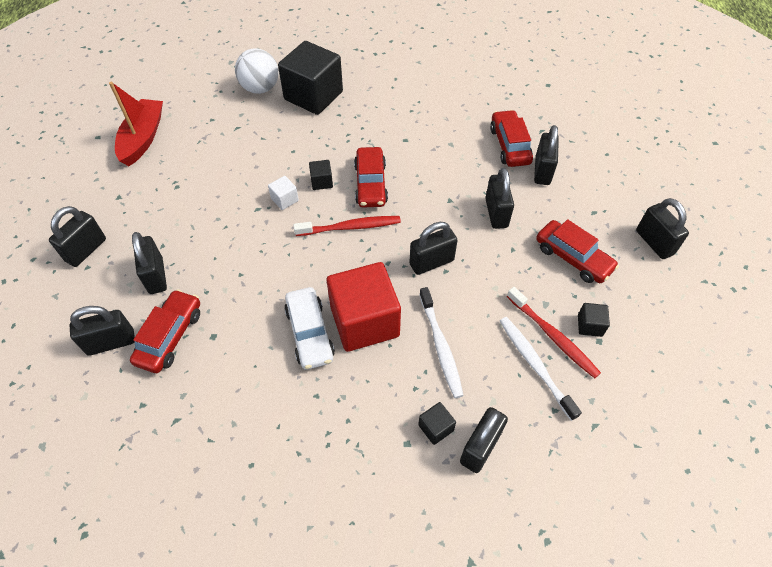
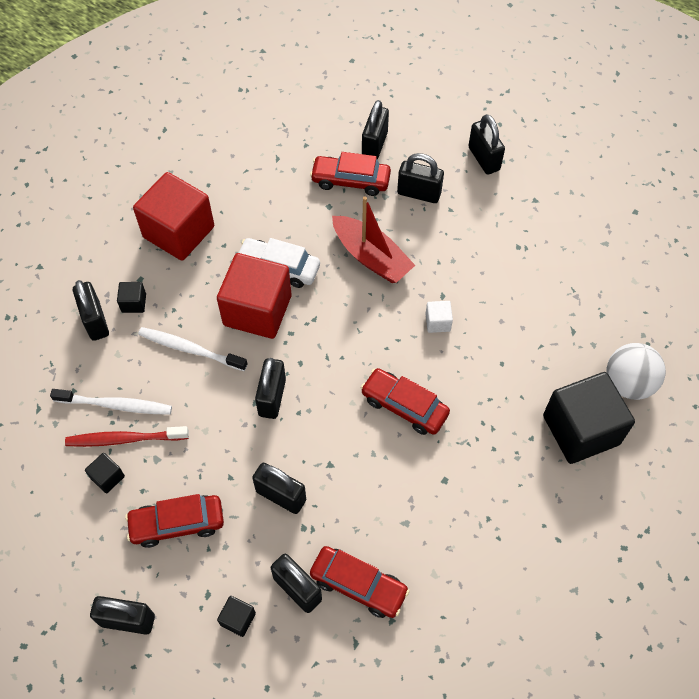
camera: 125 degrees right, 5 degrees up
red boat [109,82,163,166] -> red boat moved to [332,196,415,283]
red car [130,289,200,373] -> red car turned 135 degrees clockwise [310,152,391,196]
red toothbrush [294,216,401,236] -> none
black cube [309,160,333,190] -> black cube moved to [217,596,256,637]
none -> red cube [133,172,214,261]

